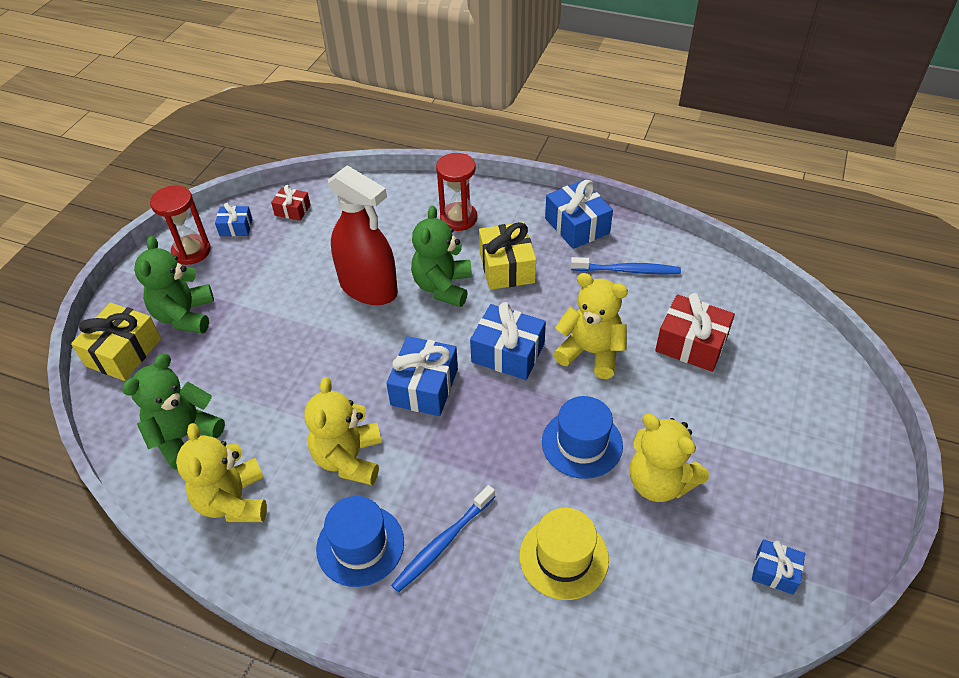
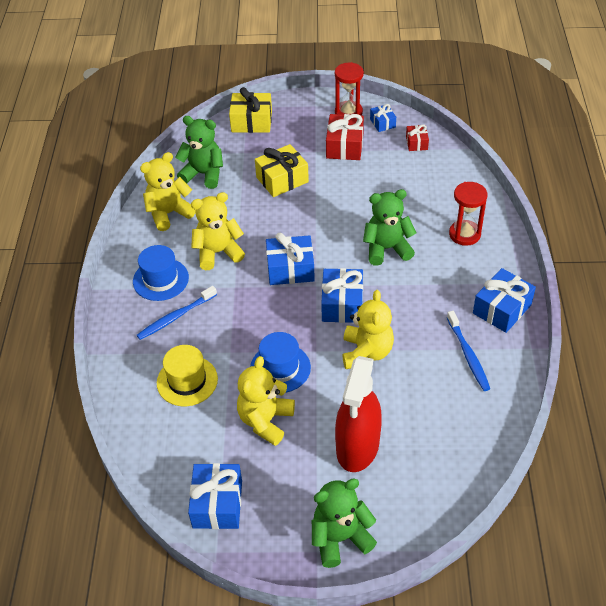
camera: 70 degrees right, 0 degrees up
green teddy bear [134,236,214,334] -> green teddy bear moved to [312,478,377,568]
red spray bottle [328,165,398,305] -> red spray bottle moved to [335,356,382,472]
blue toothbrush [391,485,495,593] -> blue toothbrush turned 60 degrees counterclockwise [136,286,217,340]
yellow gift [479,222,536,290] -> yellow gift moved to [255,144,309,197]
red gift [655,293,735,372] -> red gift moved to [326,114,364,160]
blue gift [752,539,805,594] -> blue gift [188,463,242,529], size x1.77

